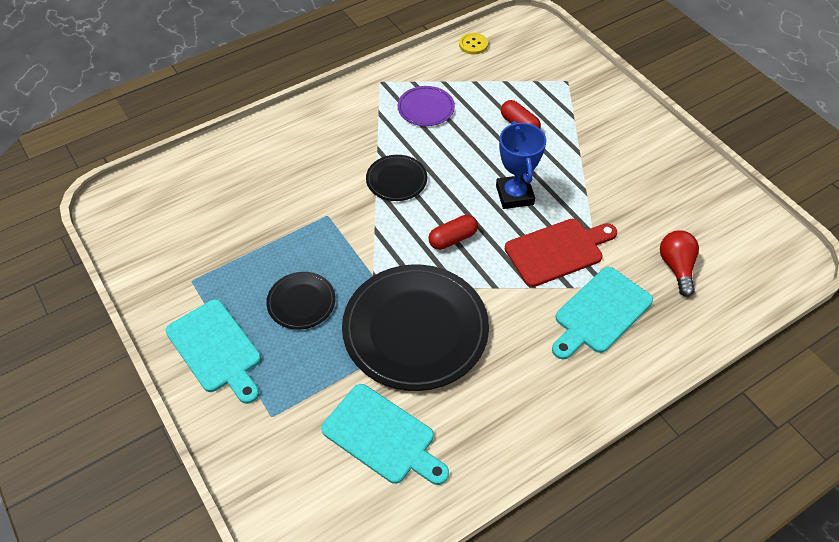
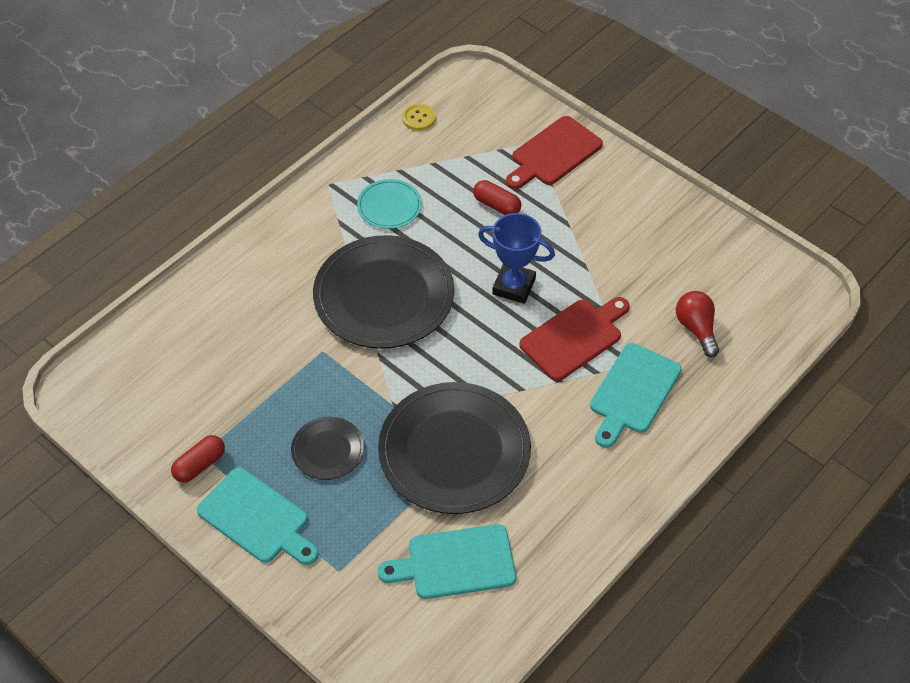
camera: 15 degrees left, 0 degrees up
turquoise cutting board [321,384,449,485] -> turquoise cutting board turned 150 degrees clockwise [378,524,516,599]
black plate [366,155,427,201] -> black plate [313,235,454,349], size x2.07
purple plate [397,86,455,126] -> turquoise plate [357,179,422,229]
red capsule [428,215,478,250] -> red capsule moved to [171,435,225,483]
blue trophy [496,121,546,209] -> blue trophy turned 45 degrees counterclockwise [478,213,555,304]
none -> red cutting board [506,116,603,189]

